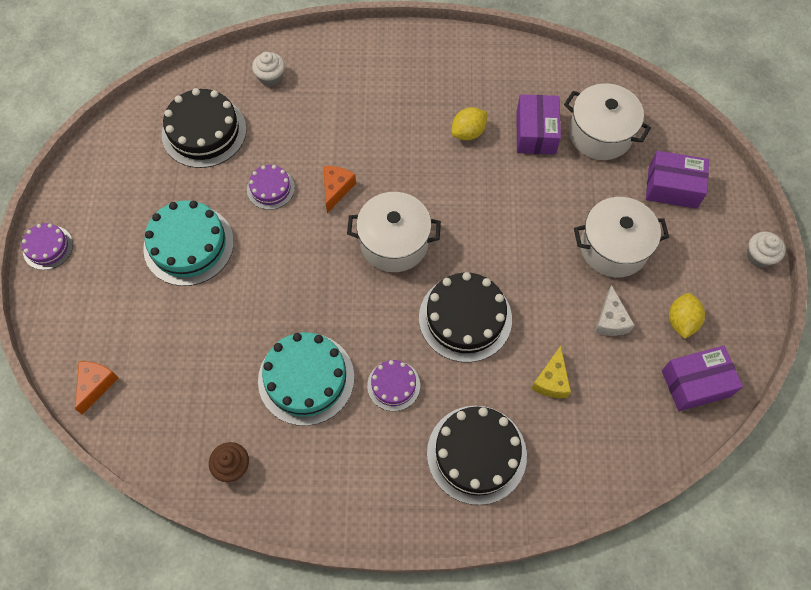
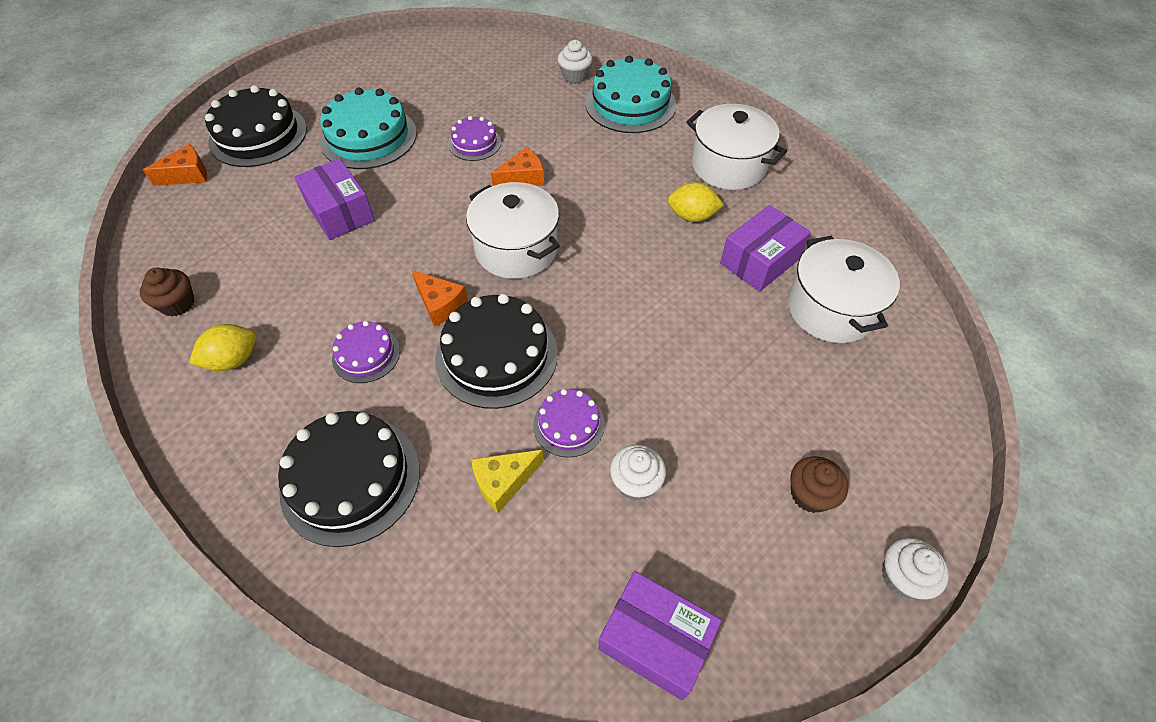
camera: 45 degrees right, 10 degrees down
purple cake [22,223,73,270] -> purple cake moved to [533,389,605,457]
black cake [162,88,247,168] -> black cake moved to [205,85,307,167]
turquoise cake [258,332,354,426] -> turquoise cake moved to [585,56,676,133]
white pot [574,197,669,277] -> white pot moved to [686,104,787,190]
white cheese [594,285,635,336] -> white cupcake [610,444,666,500]
purple box [646,151,709,209] -> purple box moved to [294,159,375,240]
yellow lemon [669,293,705,339] -> yellow lemon moved to [189,324,256,371]
none -> orange cheese [412,270,468,327]
none -> brown cupcake [790,456,848,513]

